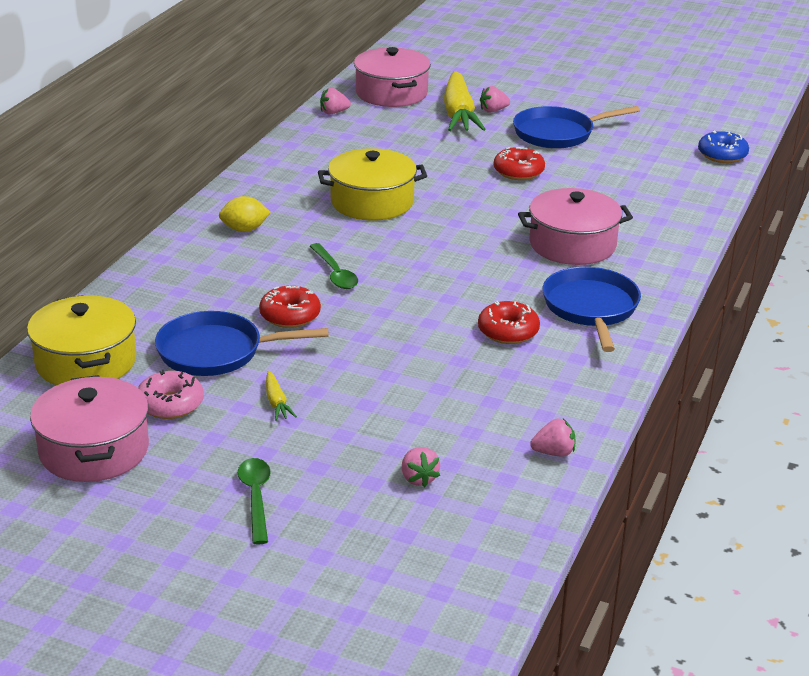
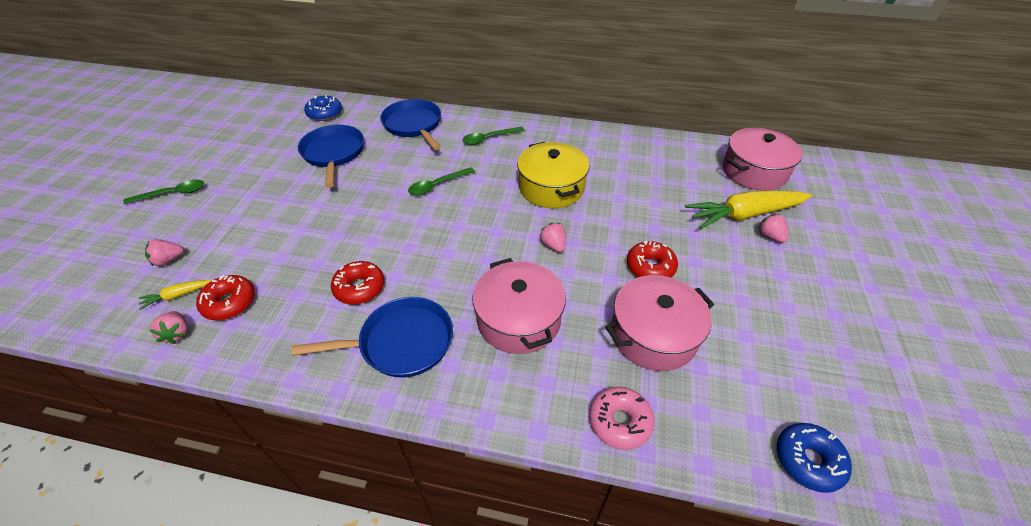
camera: 80 degrees right, 15 degrees up
yellow pot [27,295,136,385] -> blue donut [304,95,342,121]
pink pot [30,375,149,482] -> pink pot moved to [605,275,714,371]
pink donut [138,370,204,419] -> pink donut moved to [589,387,654,450]
yellow lemon [219,196,271,232] -> green spoon [462,127,525,145]
red donut [259,286,321,328] -> red donut moved to [196,275,255,320]
yellow carrot [266,371,297,421] -> yellow carrot moved to [139,280,212,310]
pink strawberry [320,88,351,114] -> pink strawberry moved to [539,223,566,253]
blue pan [513,106,640,149] -> blue pan moved to [380,99,441,150]

